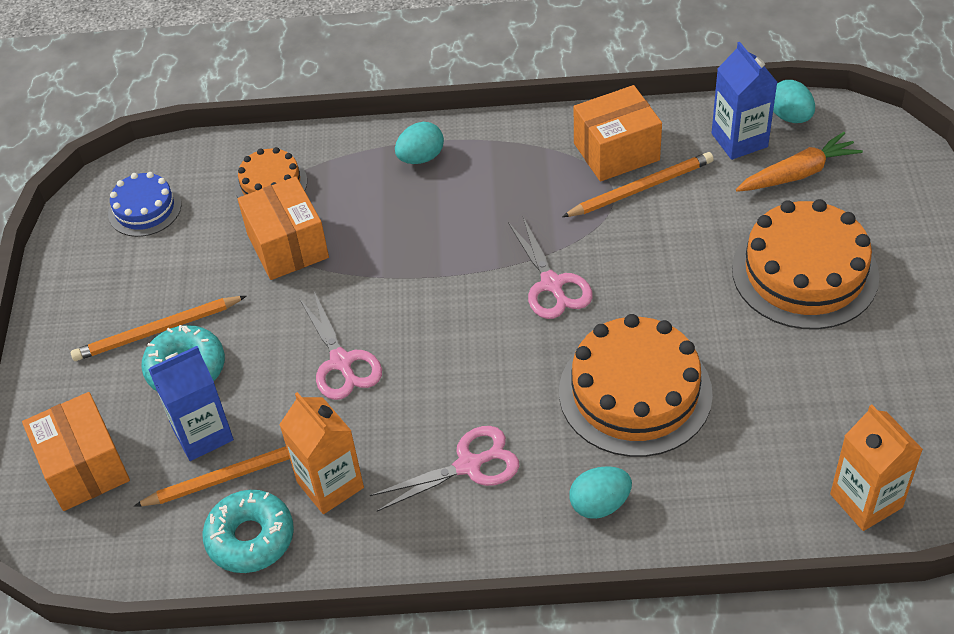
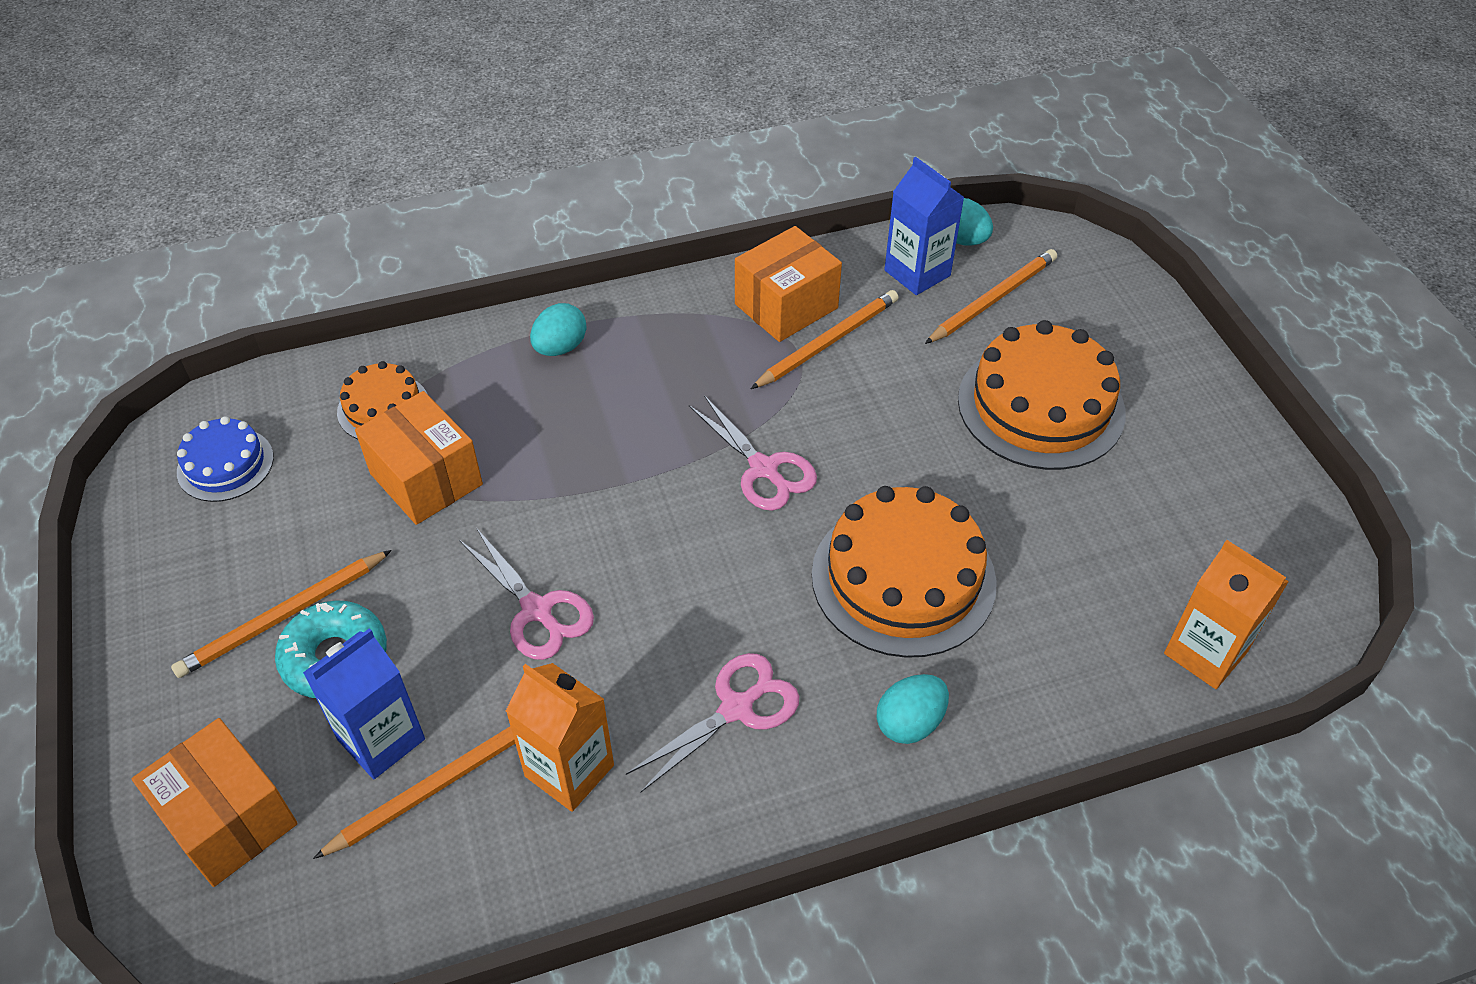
camera: 20 degrees left, 0 degrees up
turquoise donut [203,490,294,573] -> none
orange carrot [736,132,863,192] -> orange pencil [925,249,1057,344]

